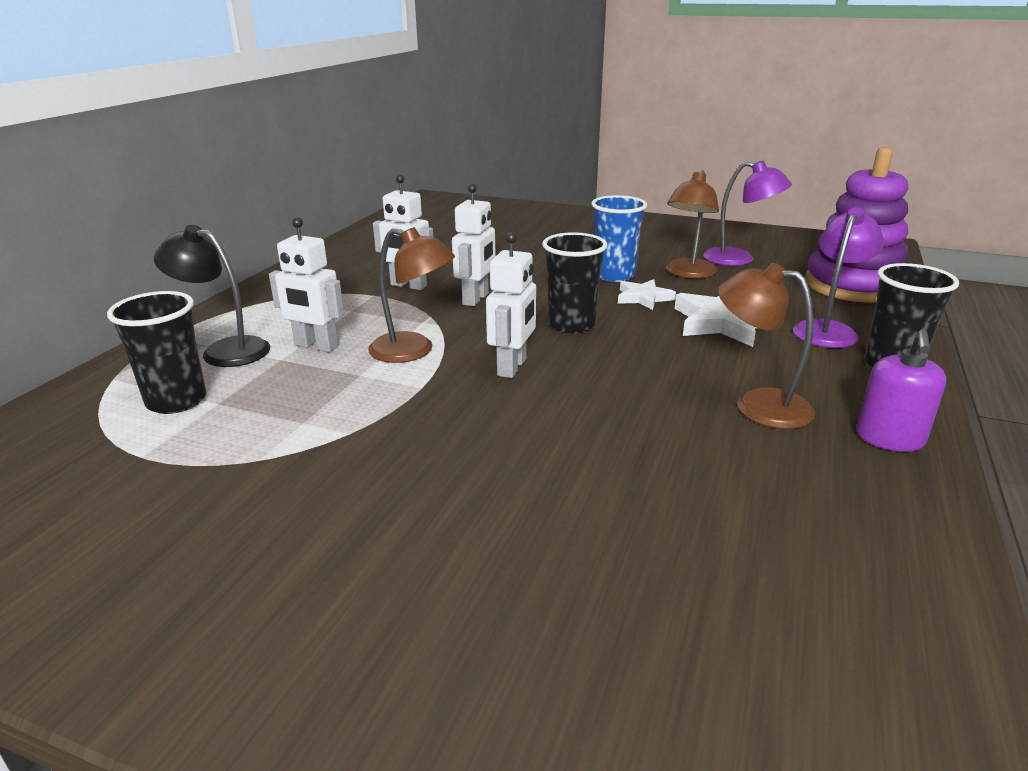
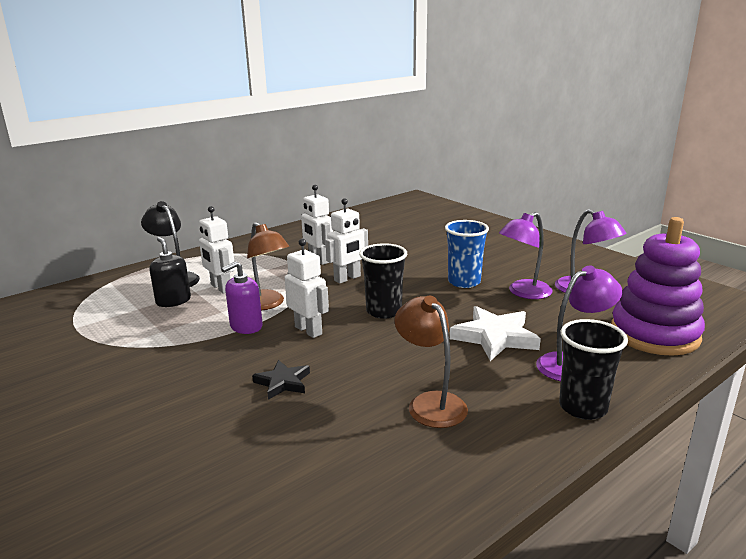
camera: 30 degrees right, 5 degrees down
black cup [107,291,206,414] -> none
white robot [486,232,536,378] -> white robot turned 90 degrees counterclockwise [285,238,329,338]
white star [618,279,676,310] -> none
brown lamp [666,170,719,279] -> purple lamp [499,212,553,299]
purple soap dispenser [856,330,946,452] -> purple soap dispenser moved to [222,261,263,334]
none -> black soap dispenser [149,237,191,307]
none -> black star [252,360,310,400]

